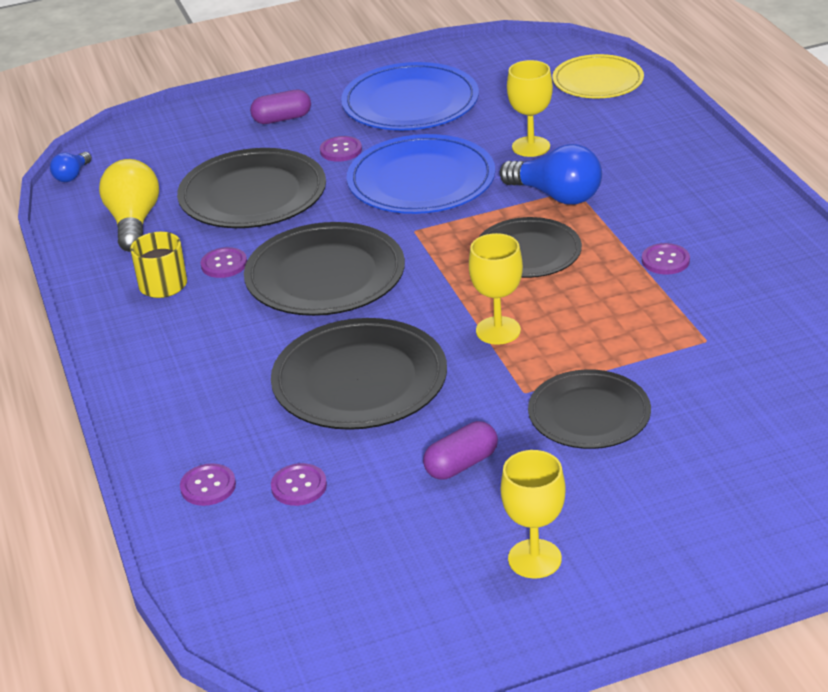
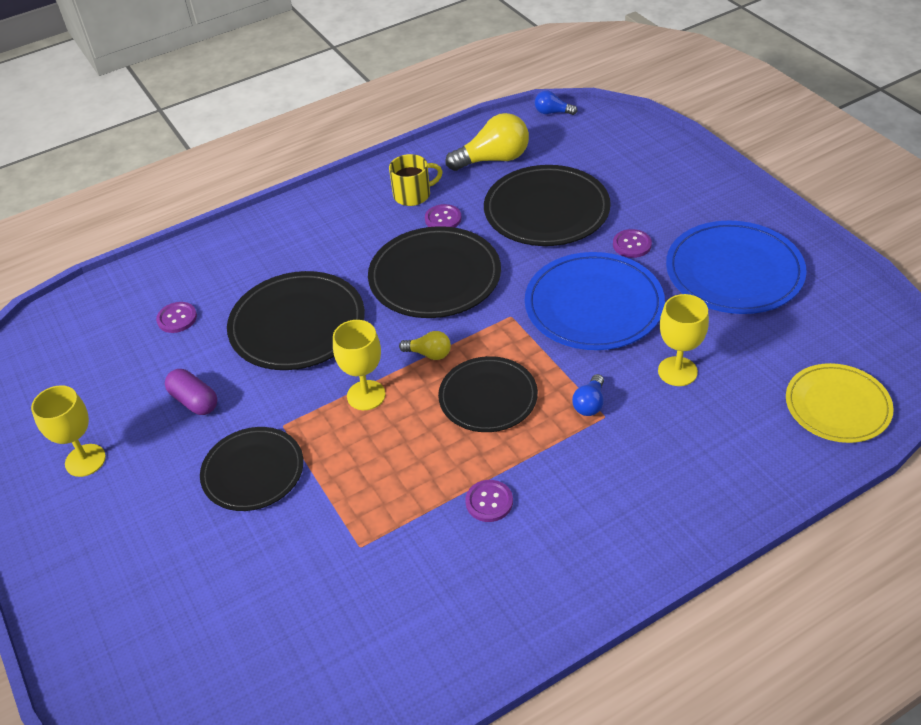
camera: 80 degrees right, 10 degrees up
purple button [180,463,236,506] -> none
purple capsule [250,90,311,124] -> none
blue light bulb [499,144,602,205] -> blue light bulb [572,374,604,416], size x0.52
none -> yellow light bulb [399,331,451,360]

